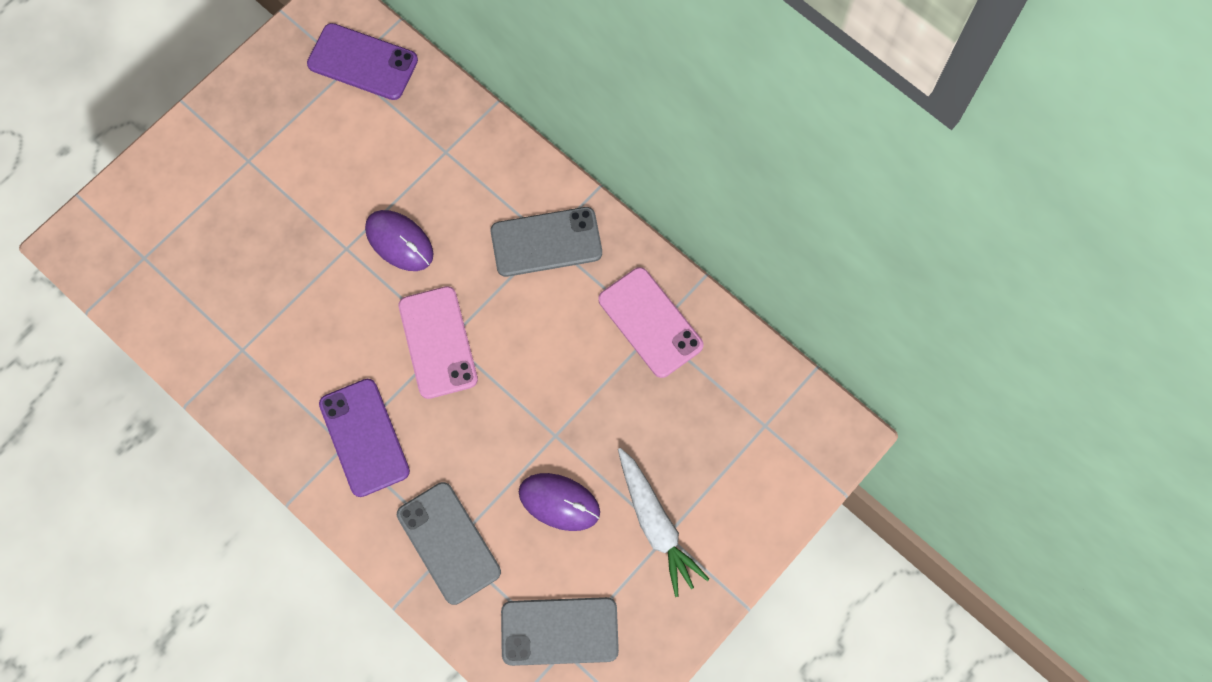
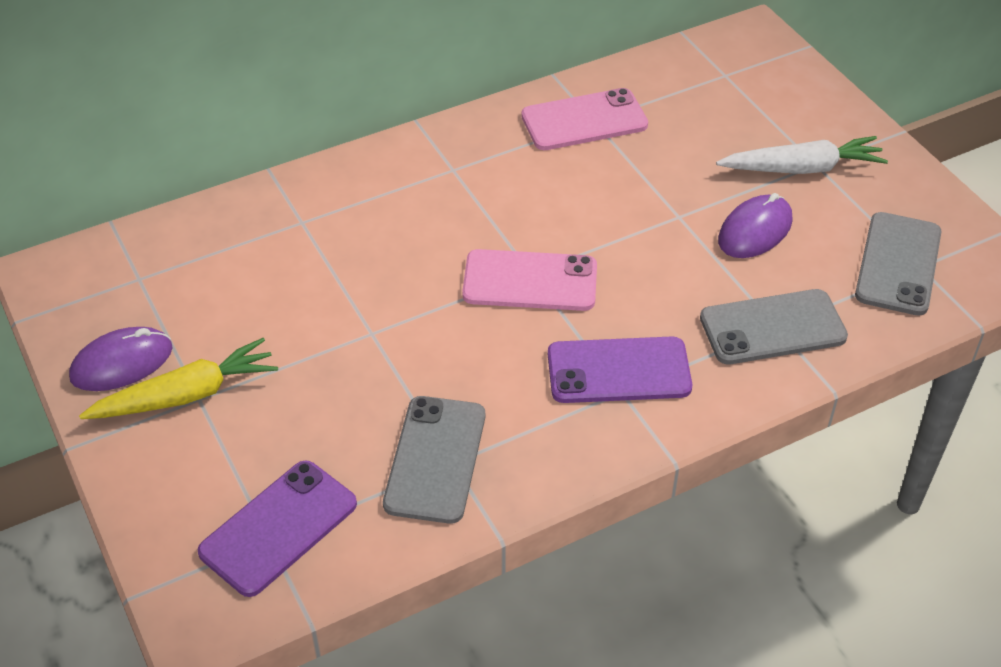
camera: 70 degrees left, 25 degrees down
purple phone [307,23,418,100] -> purple phone moved to [197,461,357,597]
purple mouse [365,210,434,271] -> purple mouse moved to [69,327,173,391]
grey phone [491,207,602,277] -> grey phone moved to [383,396,485,524]
none -> yellow carrot [79,338,278,419]

